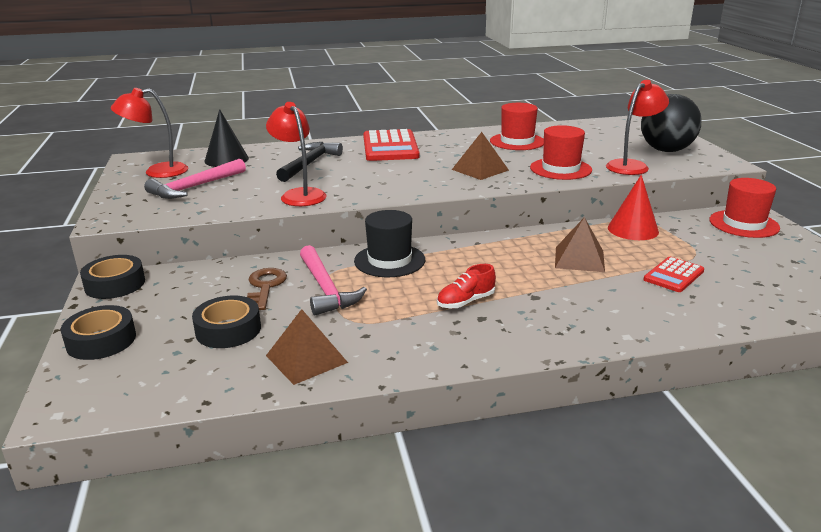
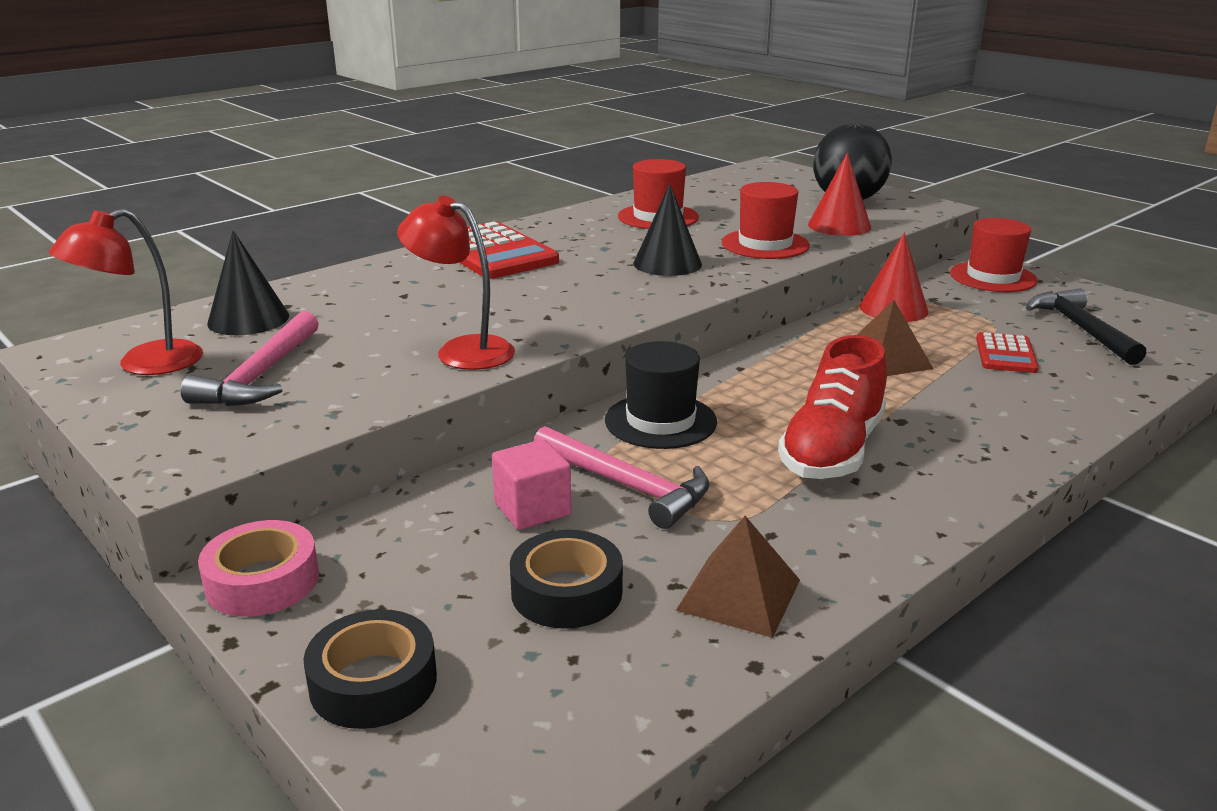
camera: 30 degrees left, 0 degrees up
black tape [80,255,145,299] -> pink tape [198,520,319,617]
brown key [247,268,287,310] -> pink cube [492,439,571,530]
black hammer [276,142,343,182] -> black hammer moved to [1026,288,1146,365]
red shoe [437,264,496,309] -> red shoe [778,335,887,479], size x1.89
brown pyramid [452,132,509,180] -> black cone [633,184,702,276]
red lamp [606,80,669,175] -> red cone [808,153,871,236]

